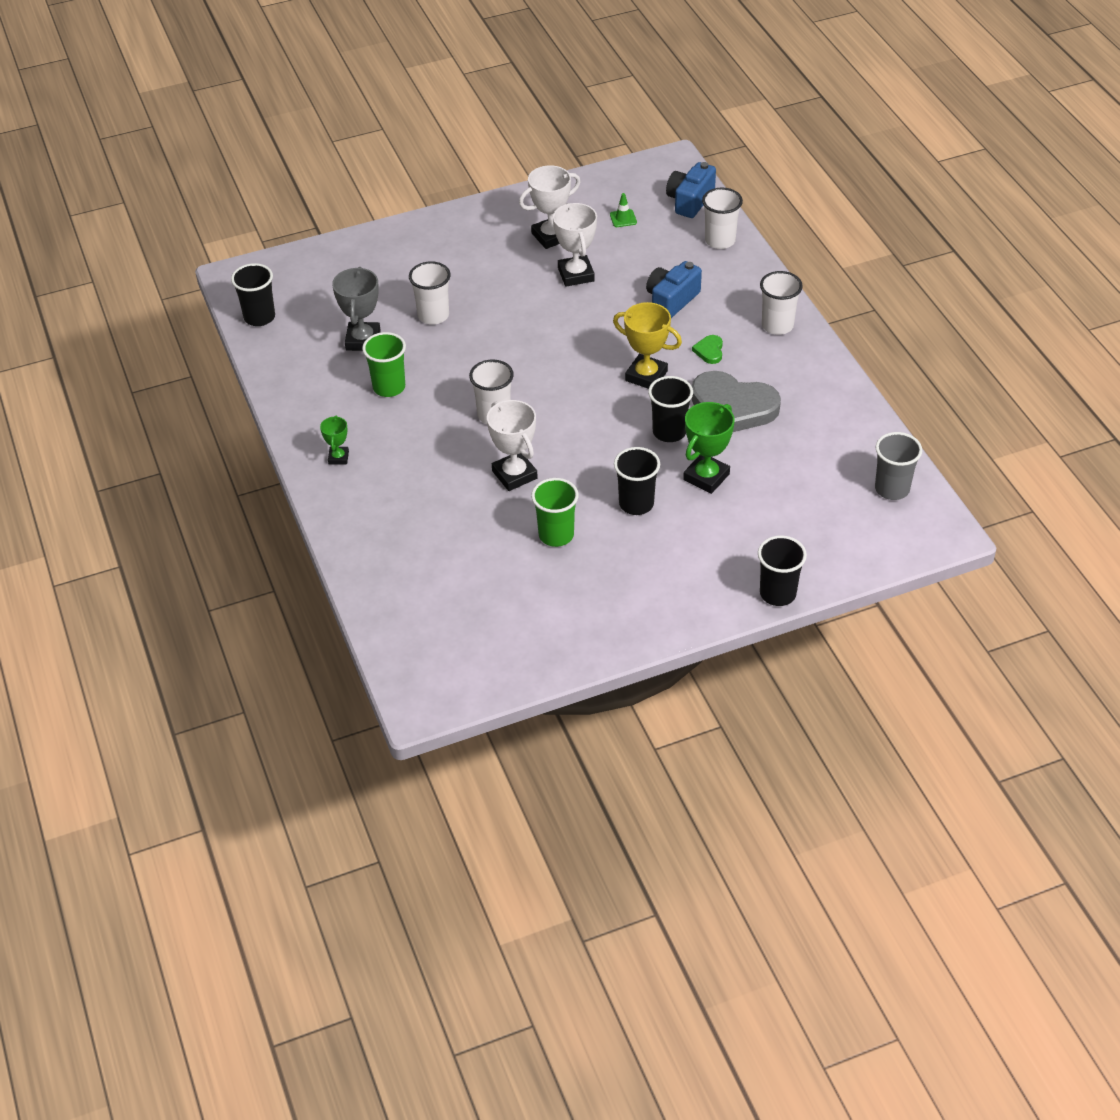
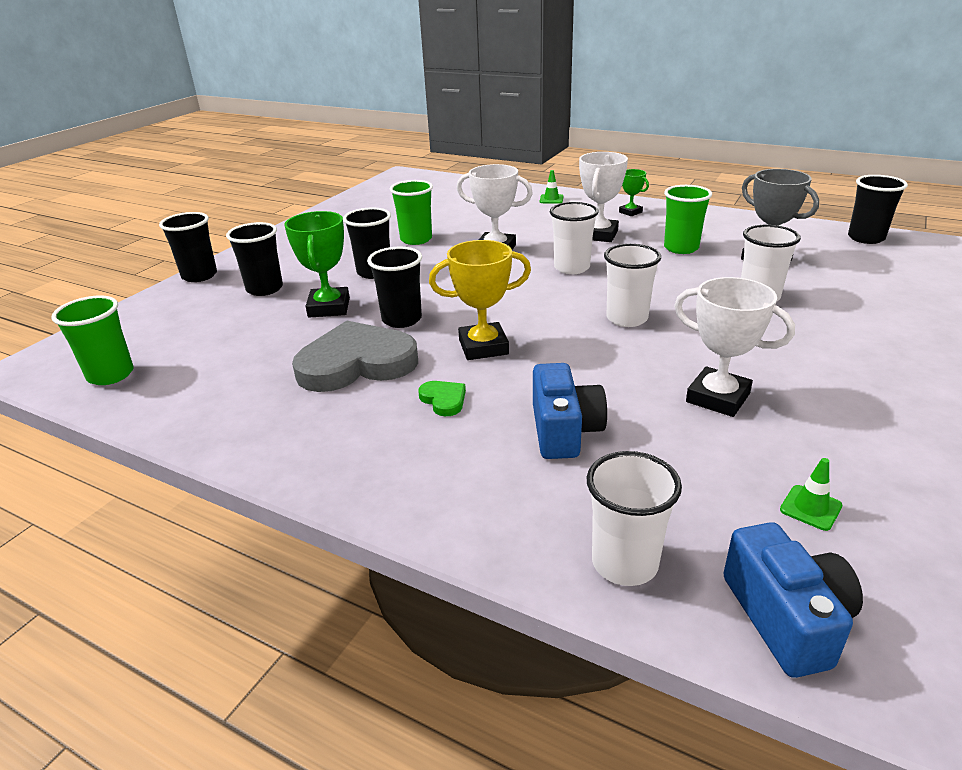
camera: 140 degrees right, 15 degrees down
white trophy [519,165,581,249] -> white trophy moved to [579,152,628,242]
white cup [760,271,803,335] -> white cup moved to [604,244,661,327]
grey cup [875,432,922,500] -> green cup [51,295,134,385]
none -> black cup [226,222,283,296]
none -> green traffic cone [540,170,563,204]

